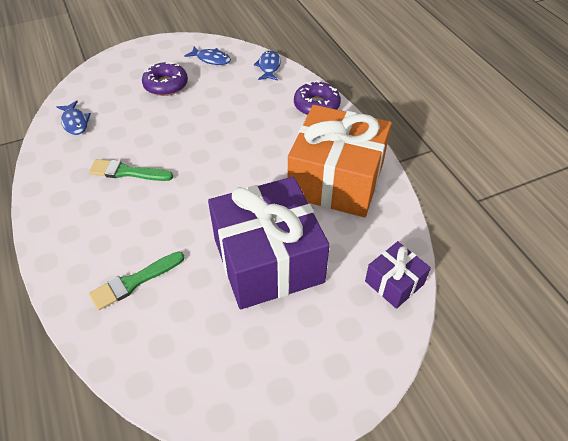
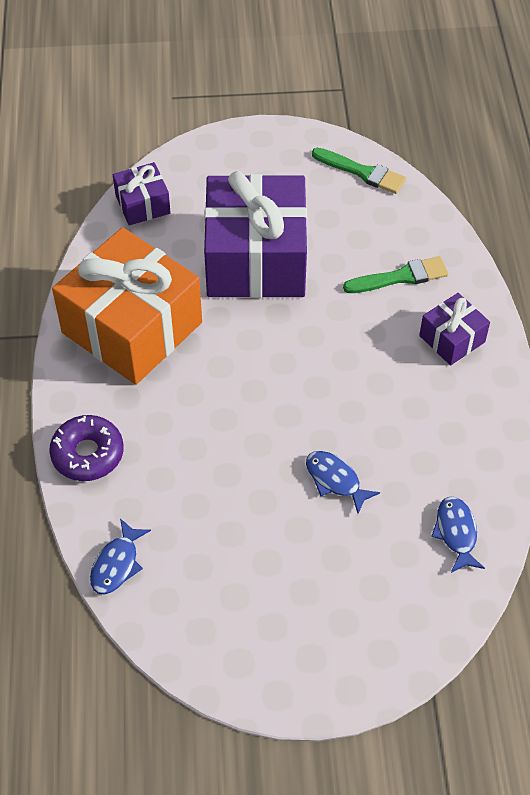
camera: 160 degrees left, 5 degrees up
green brush [89,159,173,181] -> green brush moved to [312,148,406,194]
purple donut [142,61,188,96] -> none
blue fish [185,46,231,65] -> blue fish moved to [306,451,380,514]
none -> purple gift [419,293,490,365]

